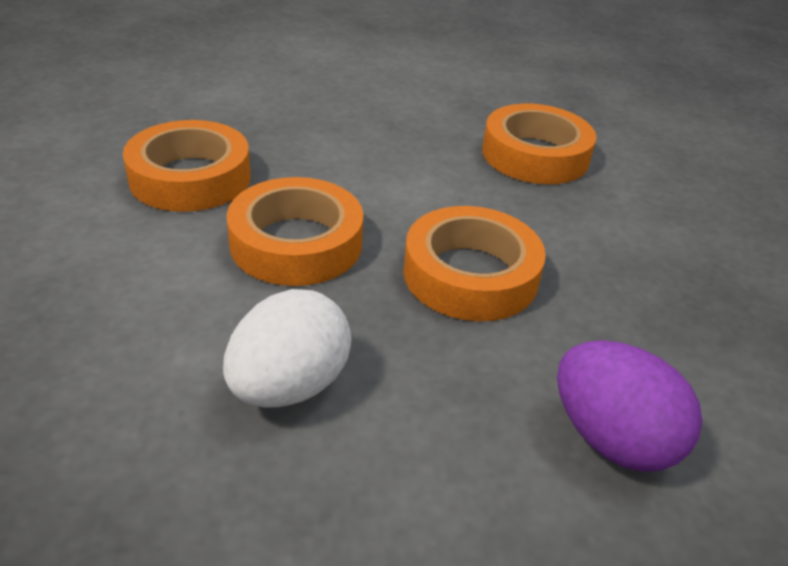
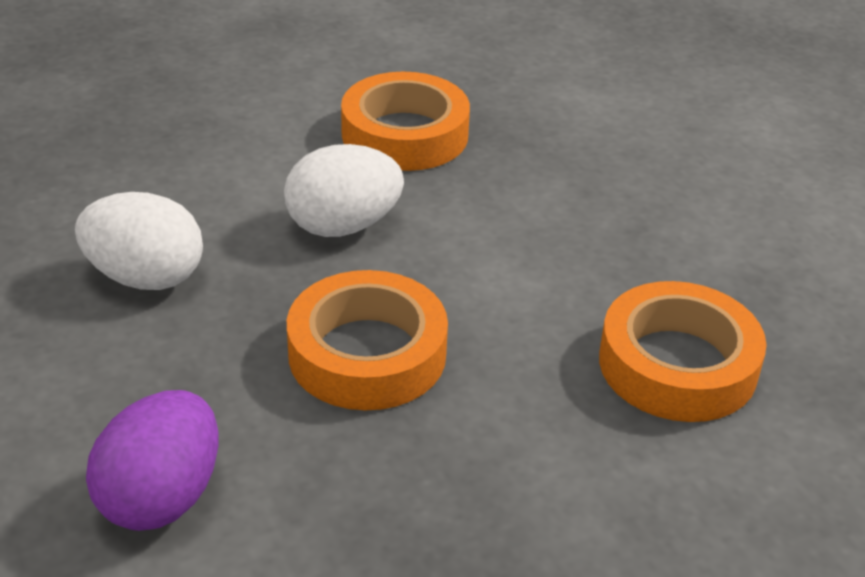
camera: 70 degrees right, 0 degrees up
orange tape [227,177,363,286] -> white egg [284,144,404,237]

